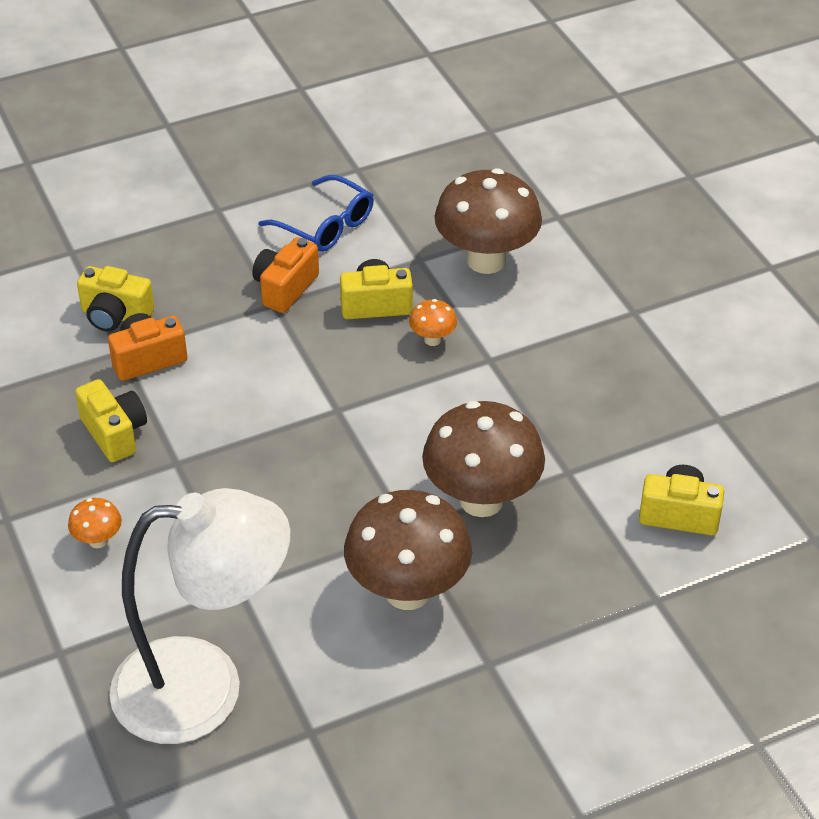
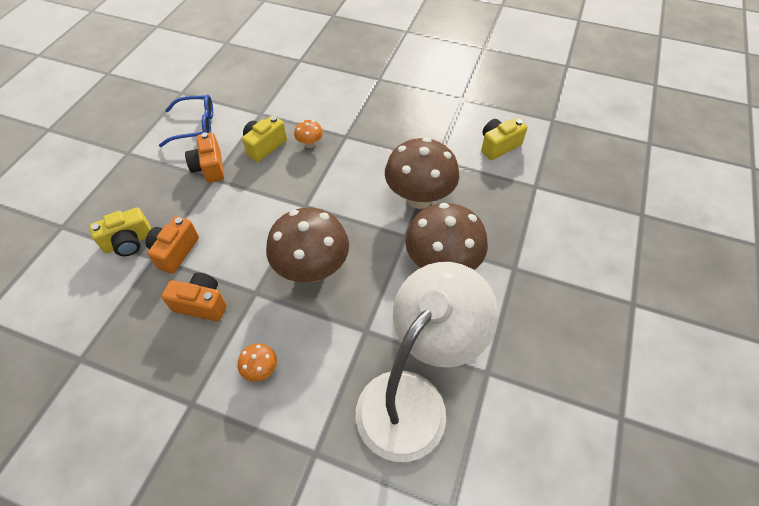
camera: 45 degrees left, 10 degrees up
yellow camera [75,379,147,462] -> orange camera [162,272,227,322]
brown mushroom [435,168,542,274] -> brown mushroom moved to [266,208,349,282]

